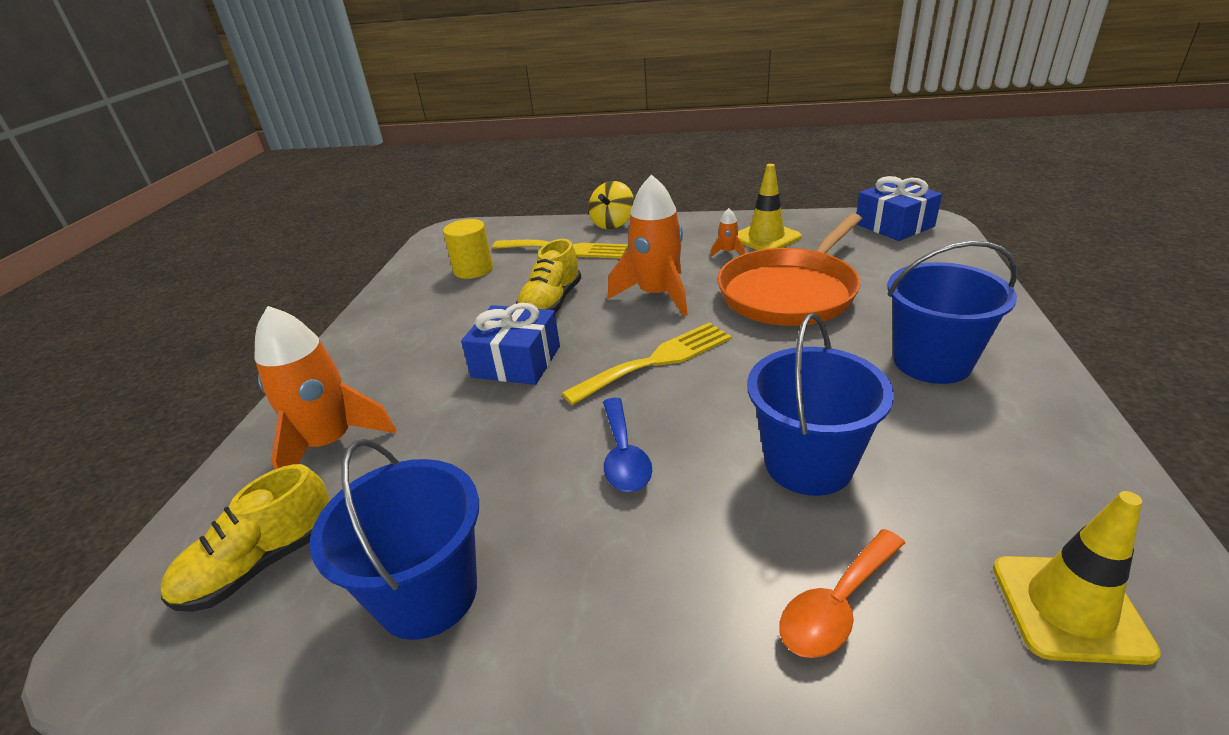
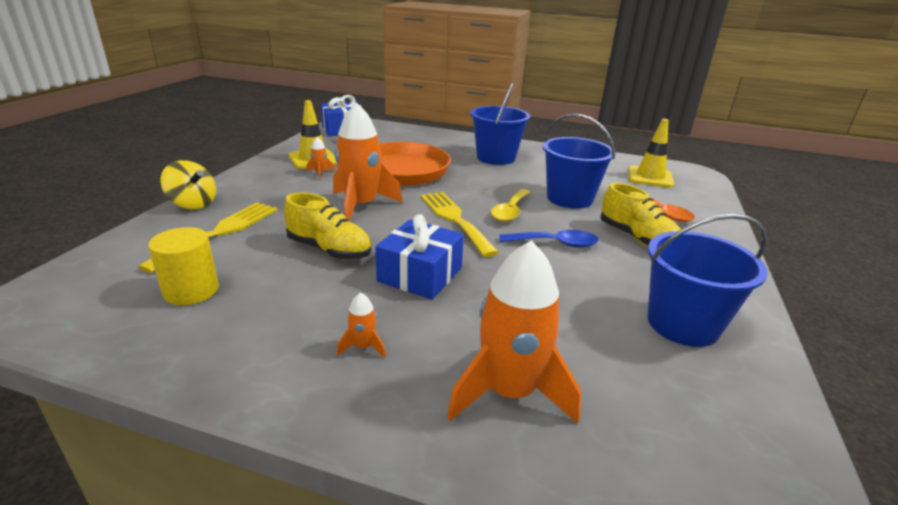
camera: 85 degrees left, 5 degrees down
yellow shoe [161,464,330,612] -> yellow shoe moved to [600,183,681,247]
none -> orange rocket [337,292,386,358]
none -> yellow spoon [491,189,531,222]

